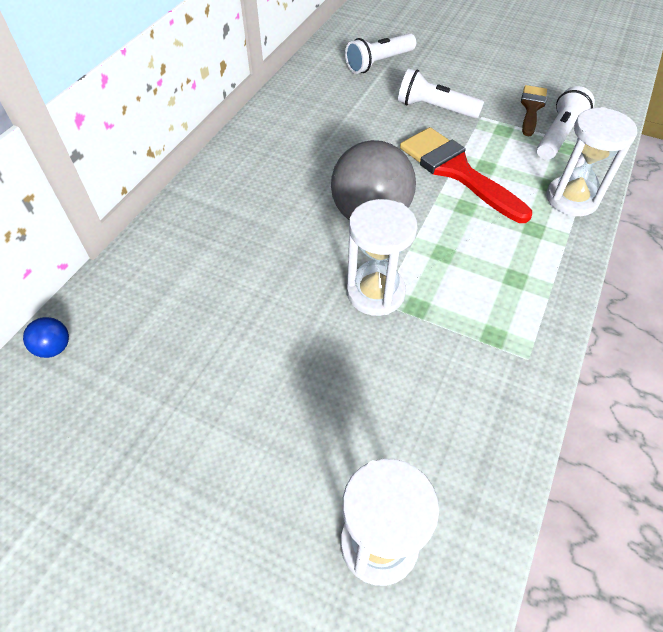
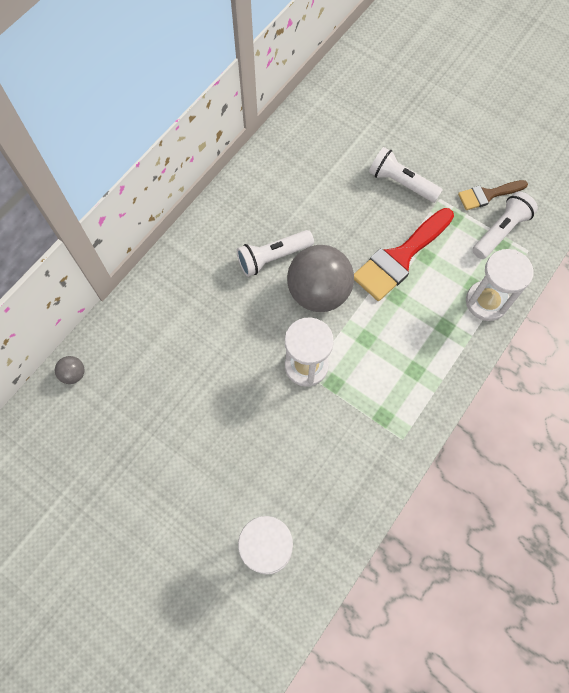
camera: 10 degrees right, 15 degrees up
blue ball [23,317,69,358] -> grey ball [55,356,85,384]
white flashlight [345,33,416,74] -> white flashlight moved to [237,230,314,277]
red brush [400,127,532,223] -> red brush turned 105 degrees counterclockwise [354,208,454,301]
brown brush [521,85,547,136] -> brown brush turned 135 degrees counterclockwise [458,180,528,210]

